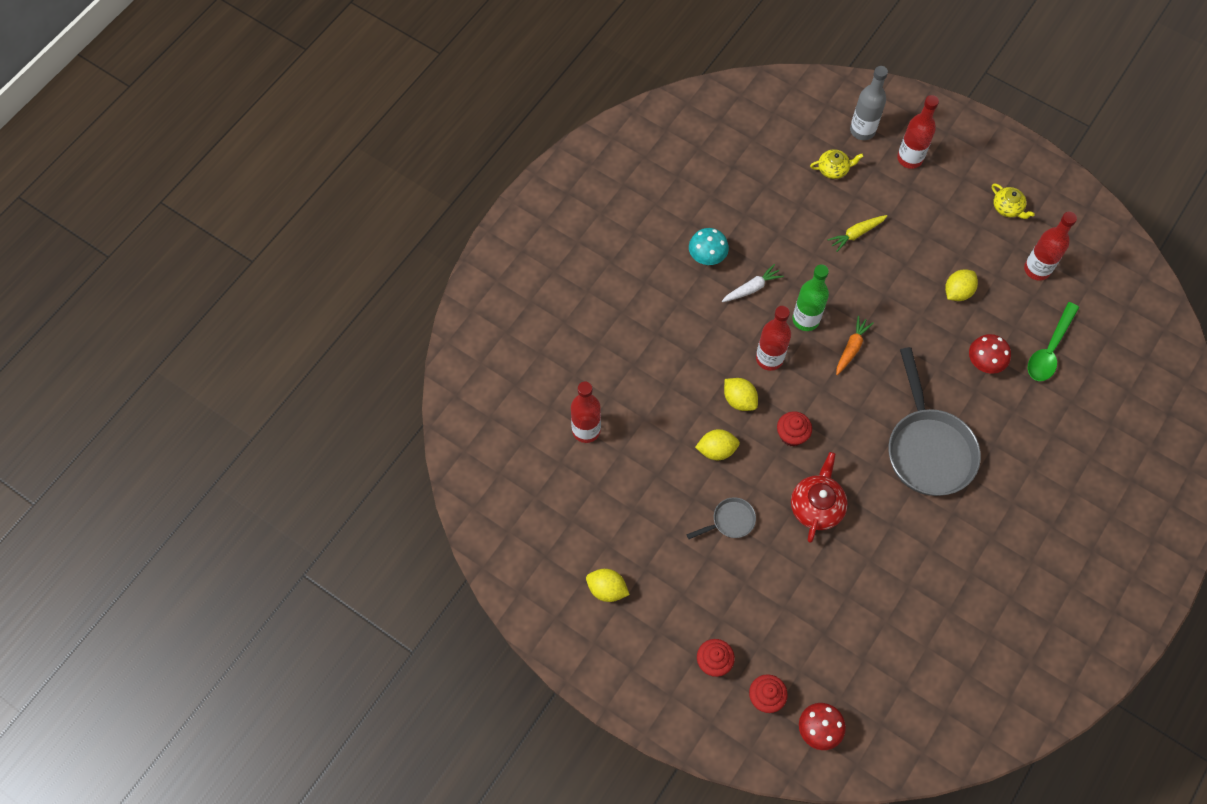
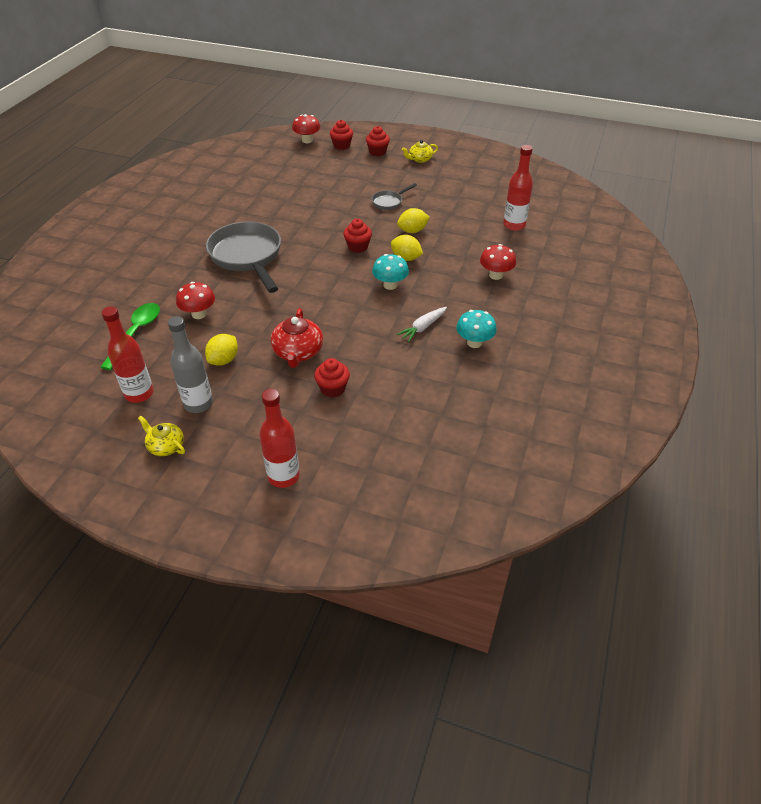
camera: 165 degrees right, 20 degrees down
yellow lemon [586,569,630,602] -> none
red bottle [756,306,791,371] -> turquoise mushroom [372,254,409,290]
red teapot [791,452,848,543] -> red teapot moved to [271,308,323,368]
green bottle [792,264,829,331] -> none
yellow teapot [810,149,864,179] -> yellow teapot moved to [402,140,438,163]
yellow carrot [827,215,887,252] -> red cupcake [314,358,350,398]
orange carrot [836,316,874,375] -> none
grey bottle [850,66,888,140] -> grey bottle moved to [168,316,213,413]
none -> red mushroom [480,244,516,280]

